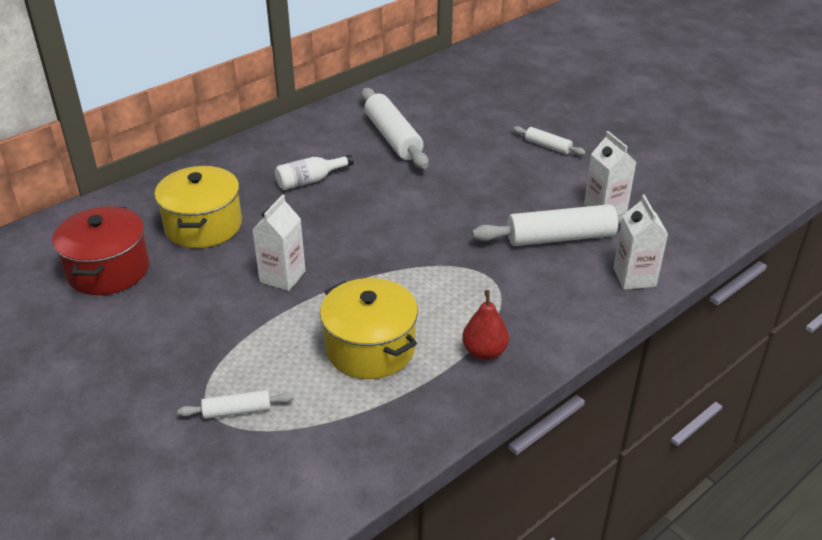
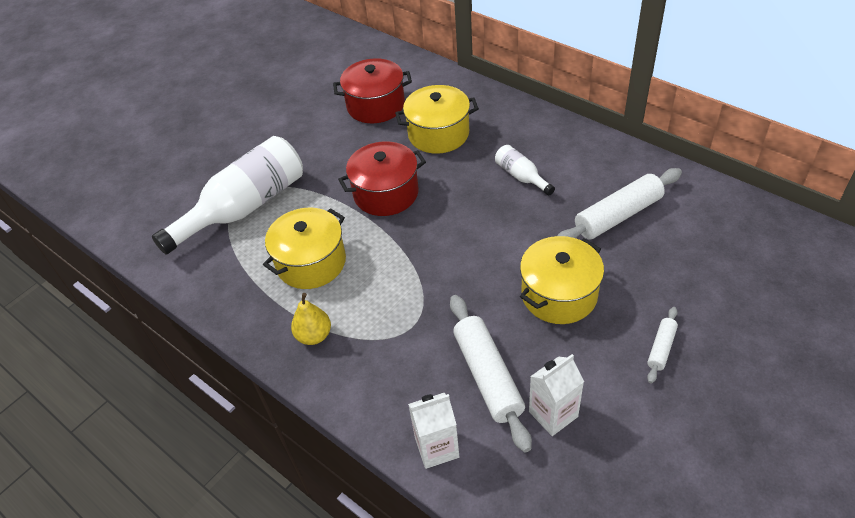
camera: 85 degrees right, 10 degrees up
white rolling pin [178,390,294,419] -> white bottle [152,136,303,255]
white carton [252,194,306,291] -> red pot [338,141,426,216]
red pear [462,290,509,360] -> yellow pear [291,293,331,345]
none -> yellow pot [520,236,604,324]

